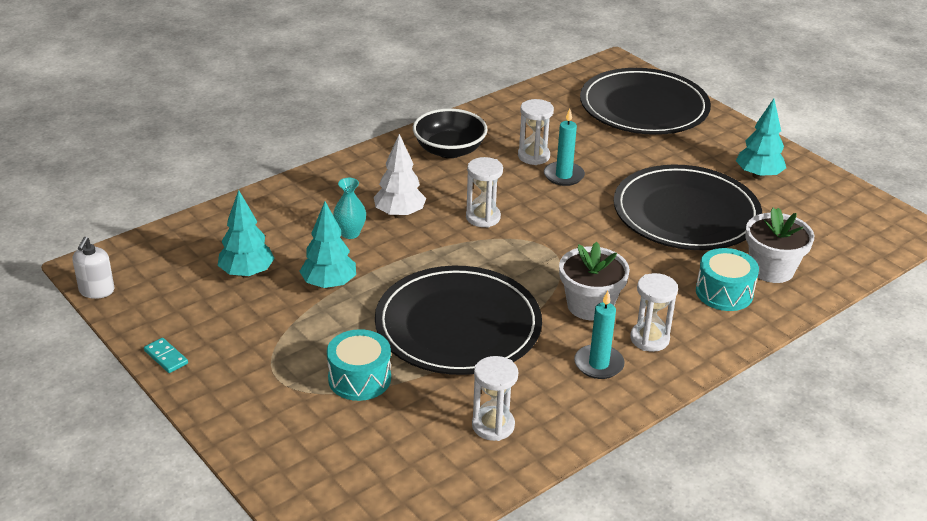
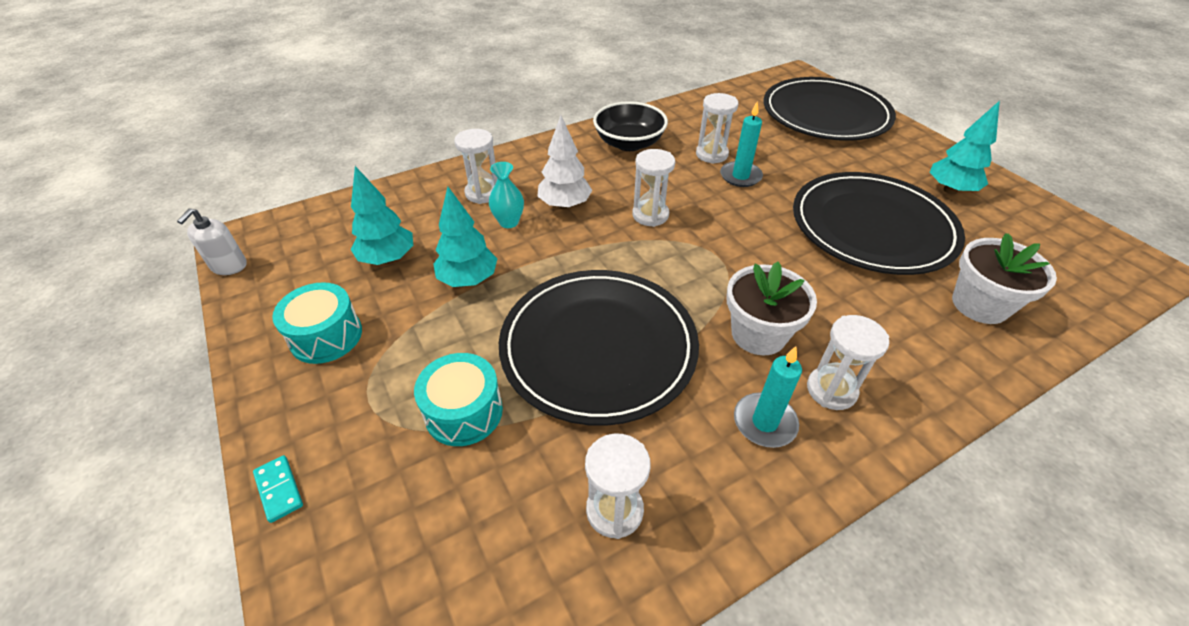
camera: 10 degrees right, 10 degrees up
turquoise domino [144,338,188,373] -> turquoise domino moved to [253,455,303,523]
turquoise drum [696,248,759,311] -> turquoise drum moved to [272,282,362,364]
none -> white hourglass [454,129,497,204]

